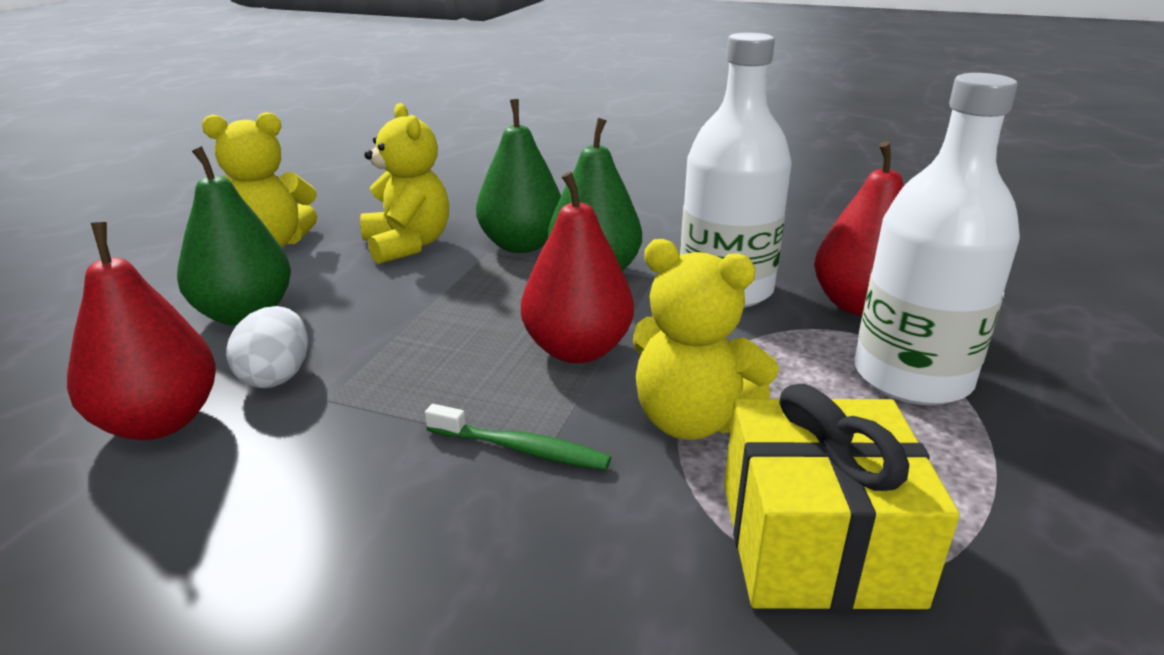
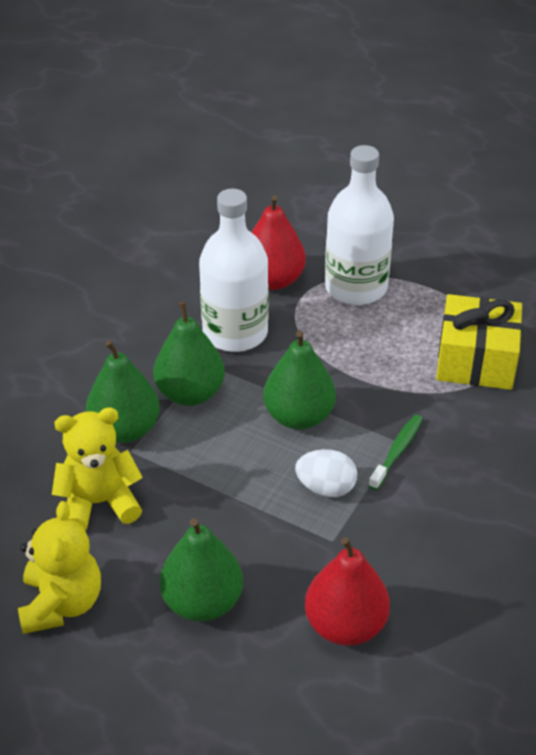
camera: 80 degrees left, 15 degrees up
white egg [226,306,308,388] -> white egg moved to [295,449,357,497]
red pear [521,172,634,363] -> green pear [263,331,336,430]
yellow teddy bear [633,239,779,440] -> none

